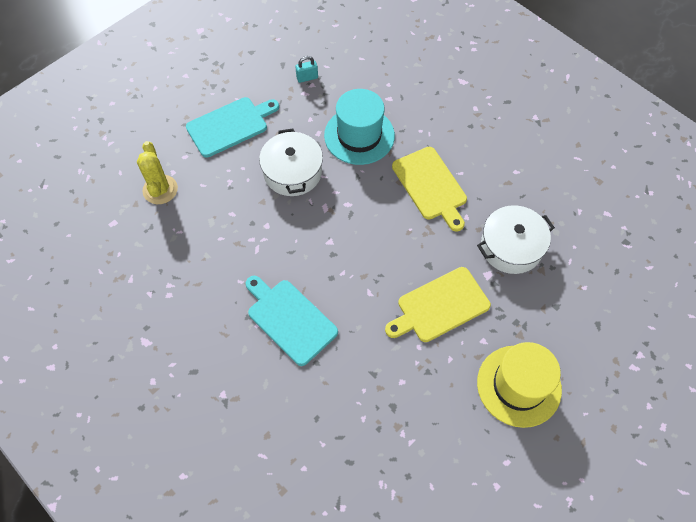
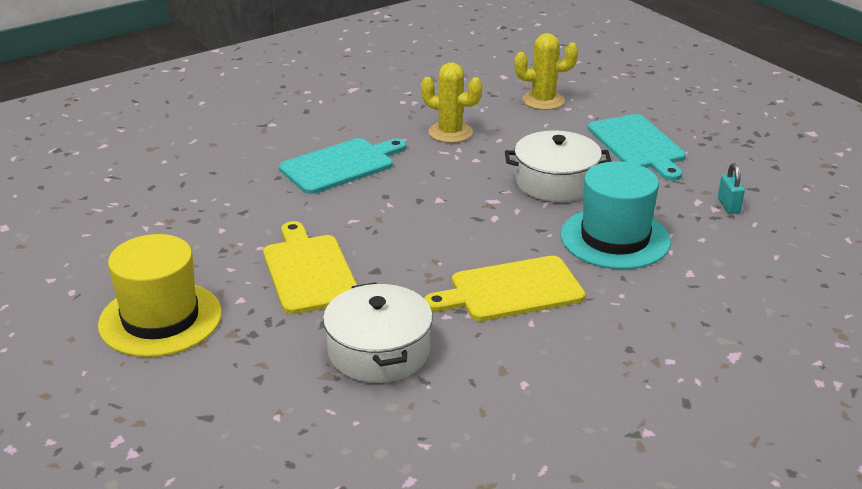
camera: 100 degrees right, 30 degrees down
none -> yellow cactus [421,62,482,143]

